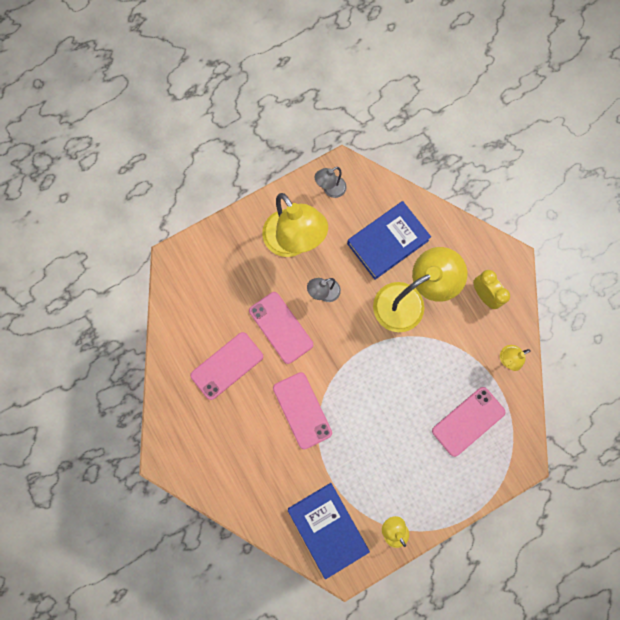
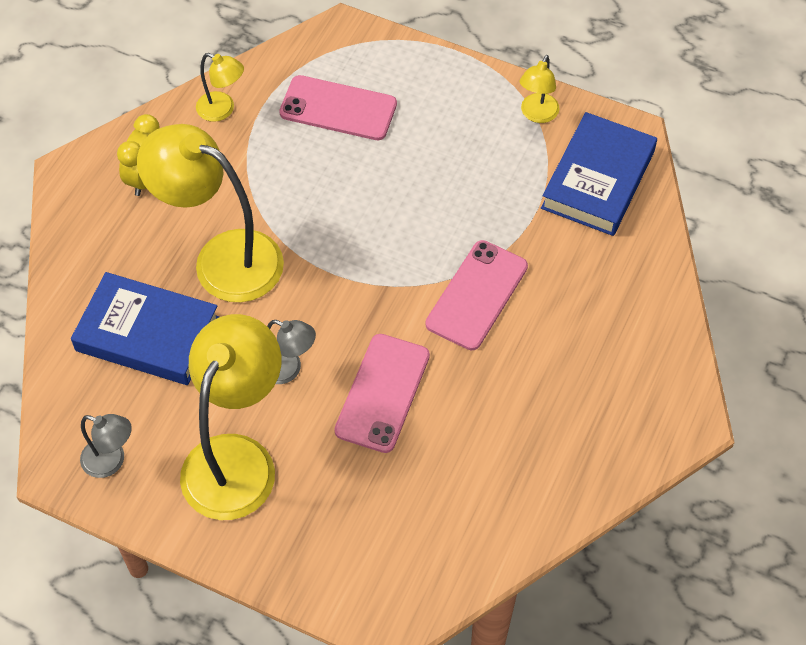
camera: 125 degrees left, 20 degrees down
pink phone [190,332,263,400] -> none

